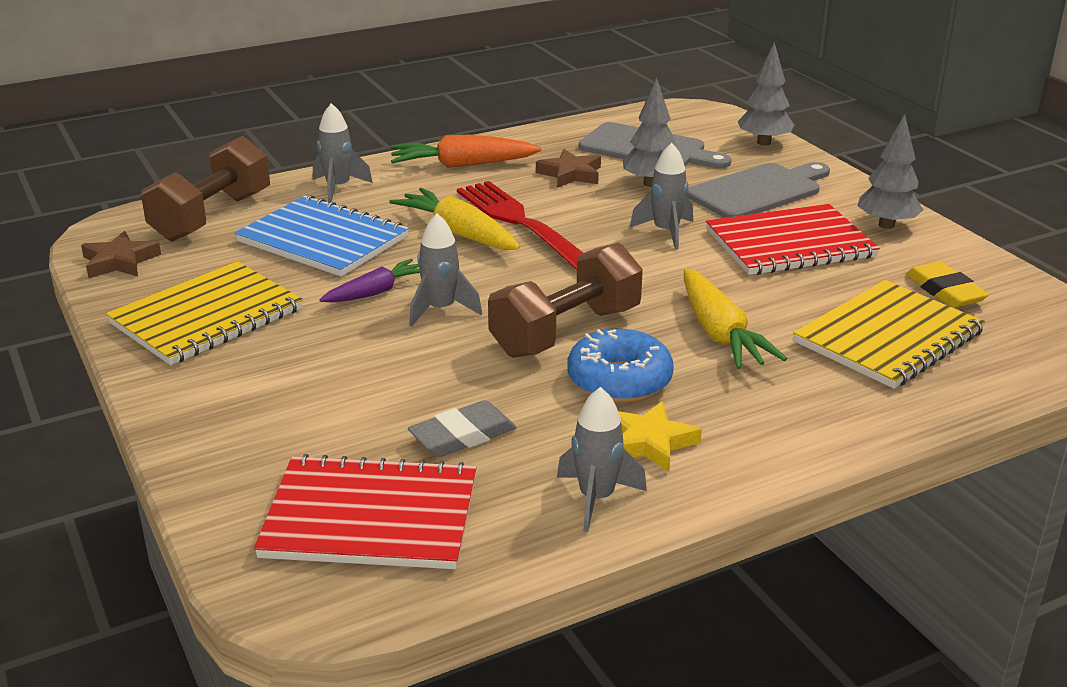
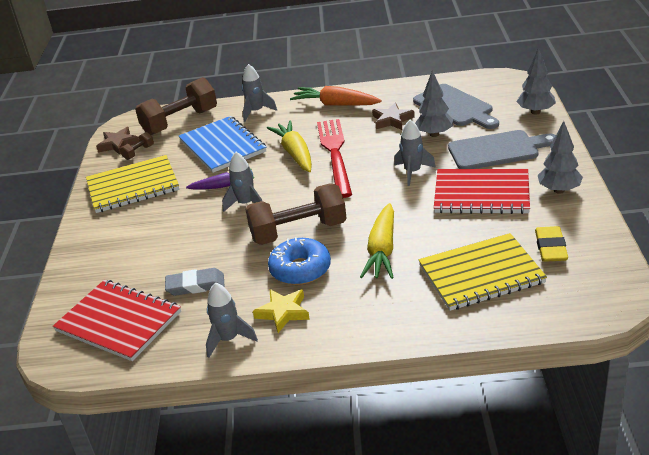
camera: 30 degrees right, 5 degrees up
none -> brown dumbbell [120,132,154,160]

